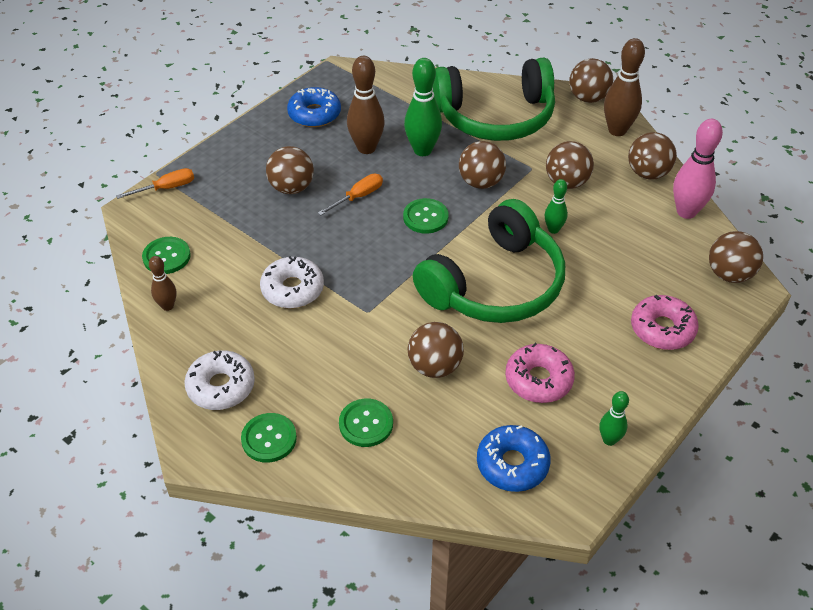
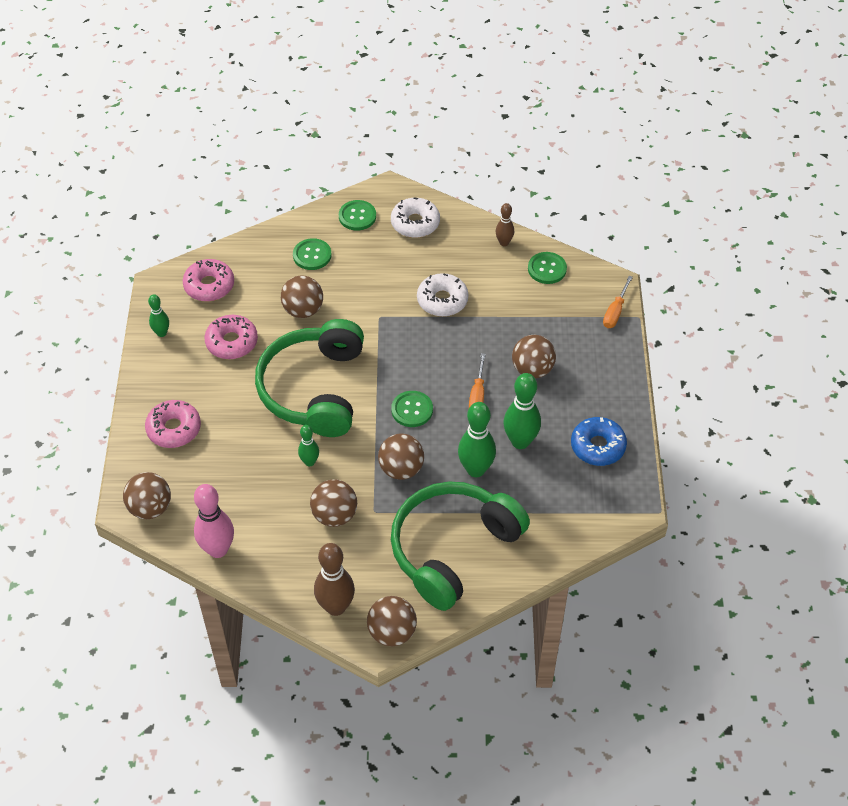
camera: 140 degrees right, 5 degrees up
brown bowling pin [347,56,385,154] -> green bowling pin [504,373,541,449]
blue donut [477,425,551,492] -> pink donut [183,259,234,301]
brown ball [628,132,677,180] -> none

